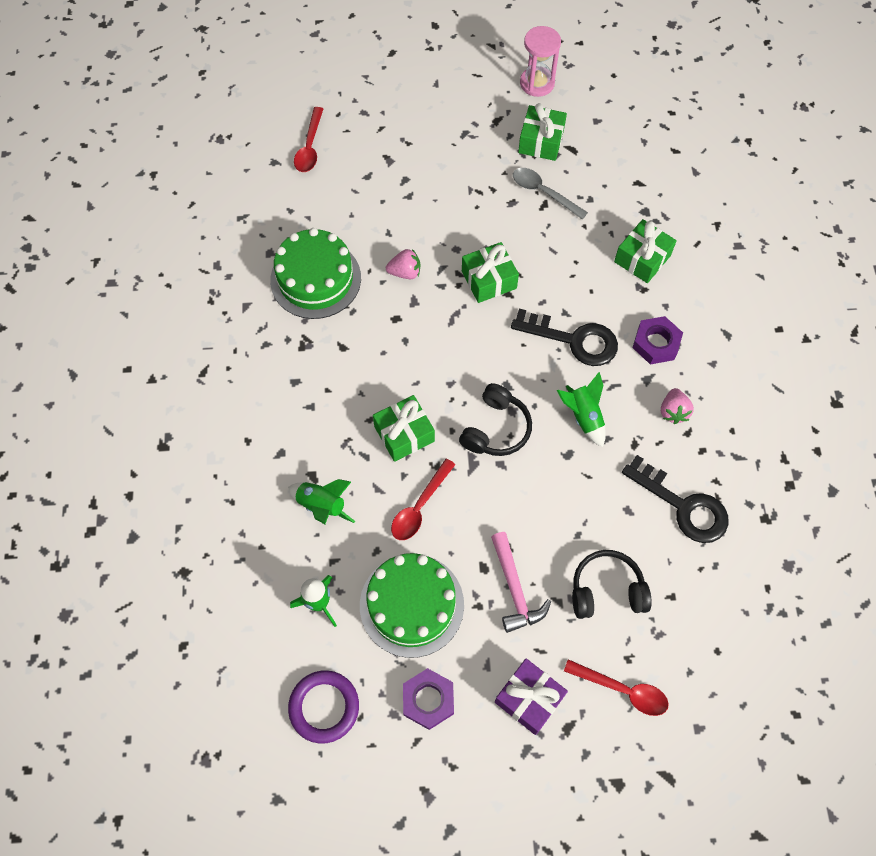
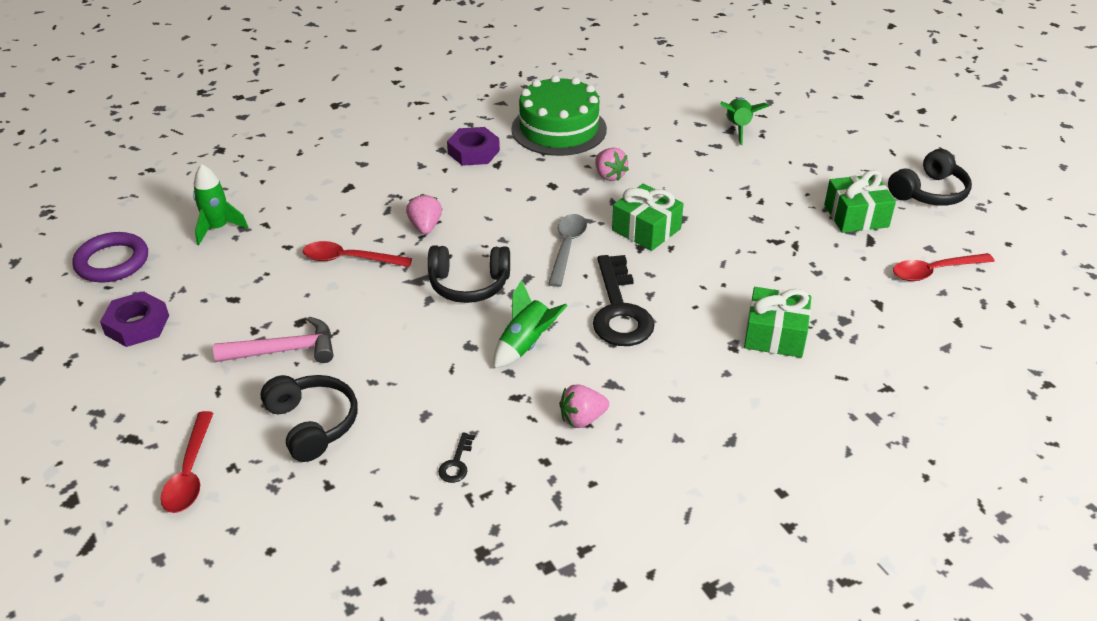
camera: 65 degrees right, 25 degrees down
green rocket [288,479,355,524] -> green rocket moved to [720,98,769,145]
red spoon [294,107,323,172] -> red spoon moved to [893,253,995,281]
green cake [360,553,464,658] -> none
green gift [373,395,435,462] -> pink strawberry [406,194,442,234]
pink hammer [491,532,551,633] -> pink hammer turned 150 degrees counterclockwise [213,317,333,363]
purple gift [495,658,568,735] -> none
grey spoon [513,168,588,220] -> grey spoon moved to [548,214,587,287]
pink hourglass [520,26,561,97] -> black headphones [888,149,972,206]
black key [622,455,728,543] -> black key [438,433,475,483], size x0.41
purple nut [632,316,683,364] -> purple nut moved to [447,127,500,166]

